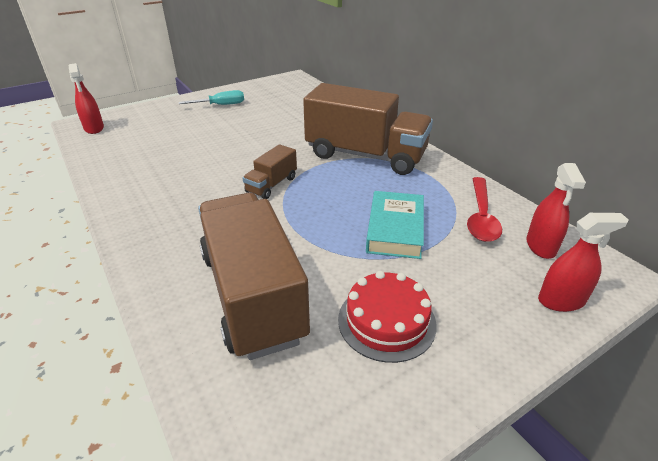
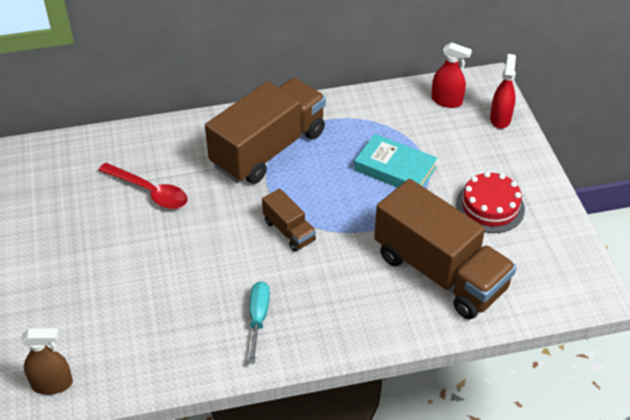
camera: 70 degrees left, 10 degrees up
red spray bottle [69,63,104,134] -> brown spray bottle [21,328,73,395]
turquoise screwdriver [179,90,244,105] -> turquoise screwdriver moved to [248,281,270,364]
brown truck [198,193,310,360] -> brown truck turned 135 degrees counterclockwise [374,179,517,319]
red spoon [467,177,502,242] -> red spoon moved to [98,163,188,209]

